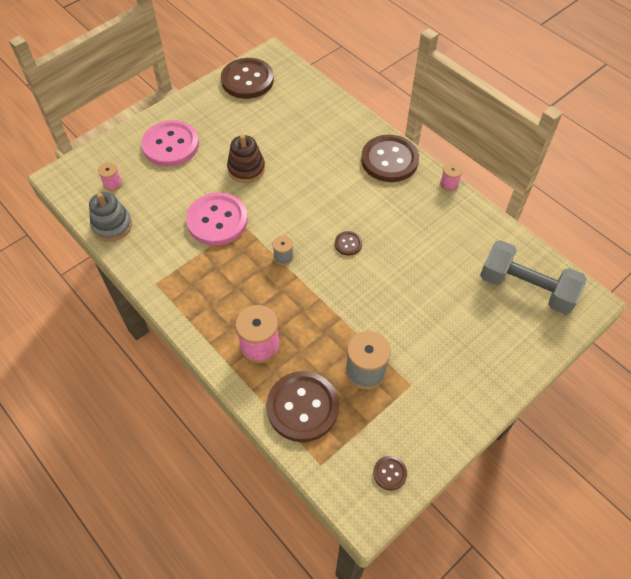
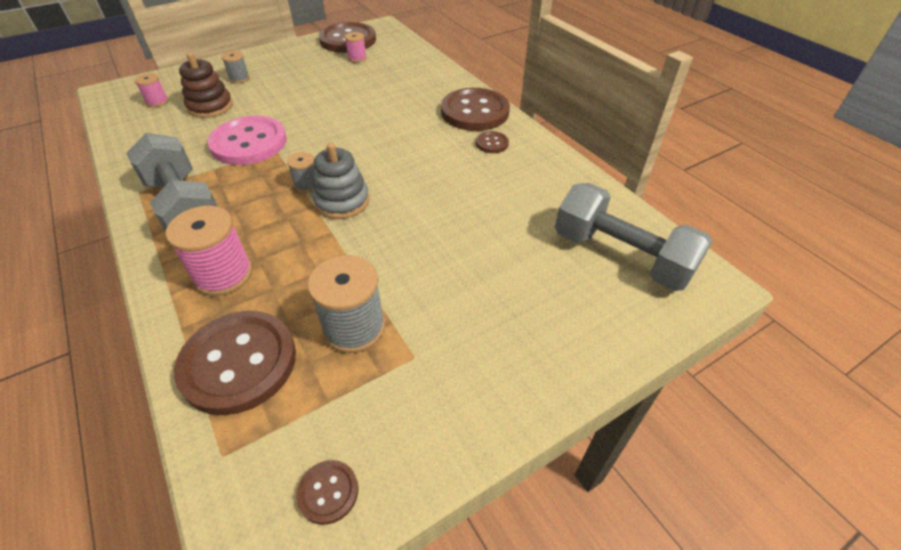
camera: 10 degrees right, 10 degrees down
grey stacking toy [89,192,132,241] -> grey stacking toy moved to [312,143,369,219]
pink button [141,120,199,166] -> grey spool [222,51,250,83]
brown stacking toy [227,135,265,183] -> brown stacking toy moved to [179,53,233,118]
brown button [335,231,362,256] -> brown button moved to [476,131,509,153]
pink spool [440,162,463,191] -> pink spool moved to [345,32,367,62]
none -> grey dumbbell [126,133,217,232]

